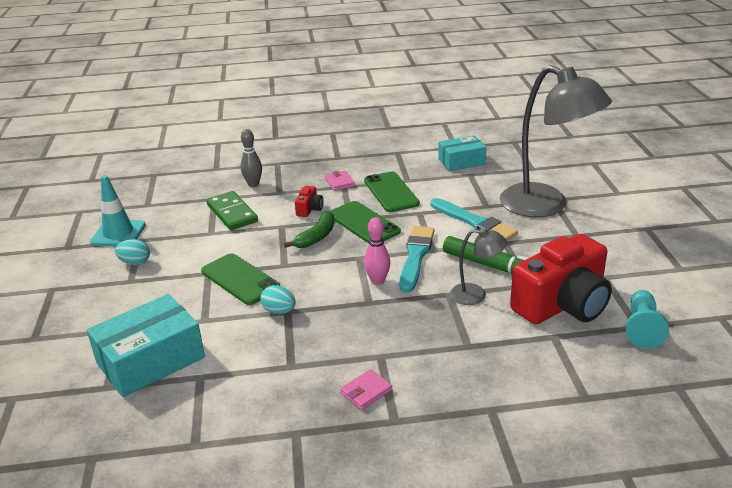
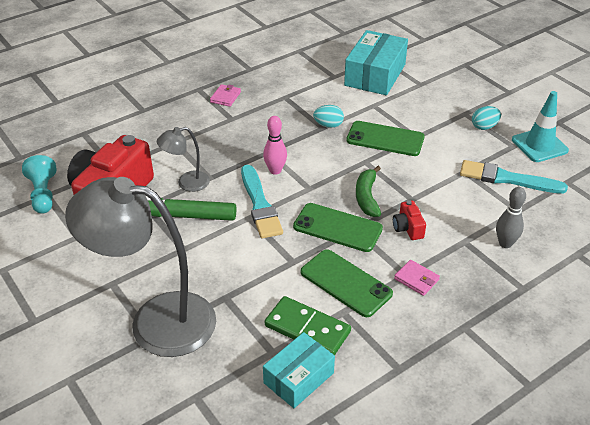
camera: 150 degrees right, 10 degrees up
green domino [206,191,258,230] -> green domino moved to [265,296,351,355]
turquoise brush [430,198,518,241] -> turquoise brush moved to [460,160,568,194]

